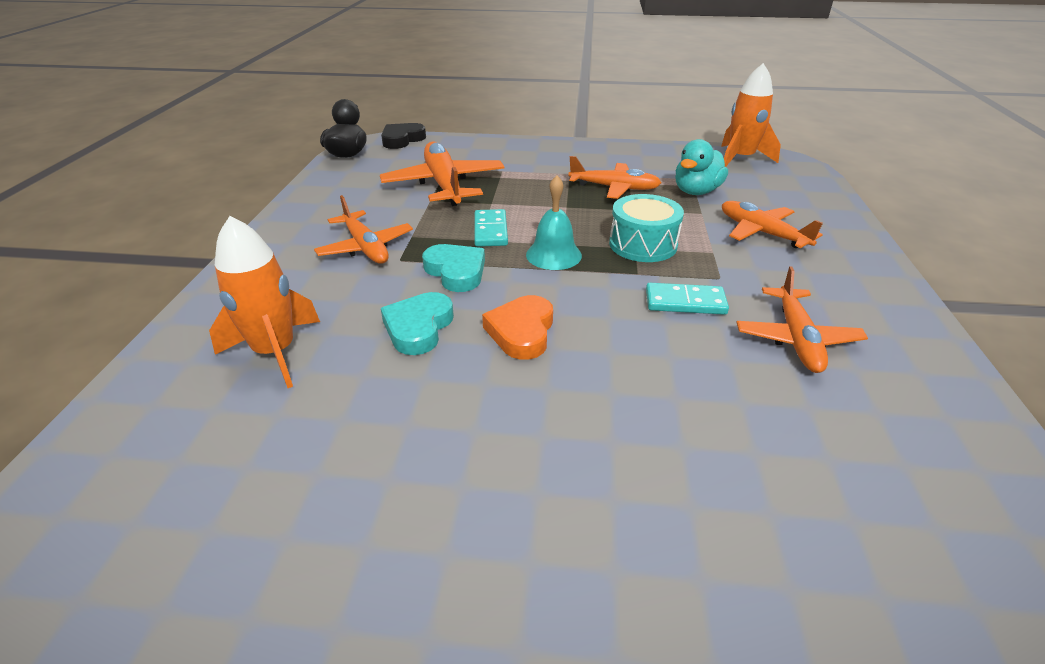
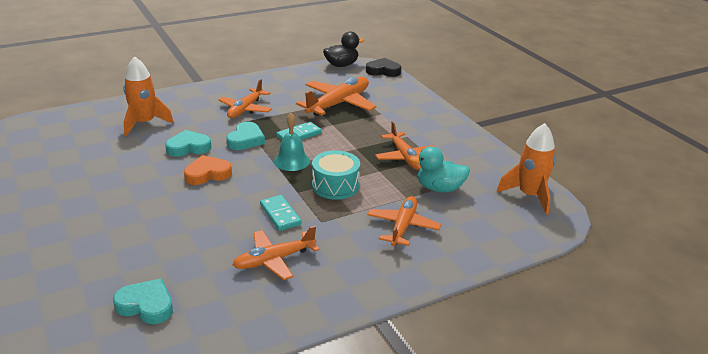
camera: 55 degrees right, 5 degrees down
none -> turquoise heart [113,278,173,324]

